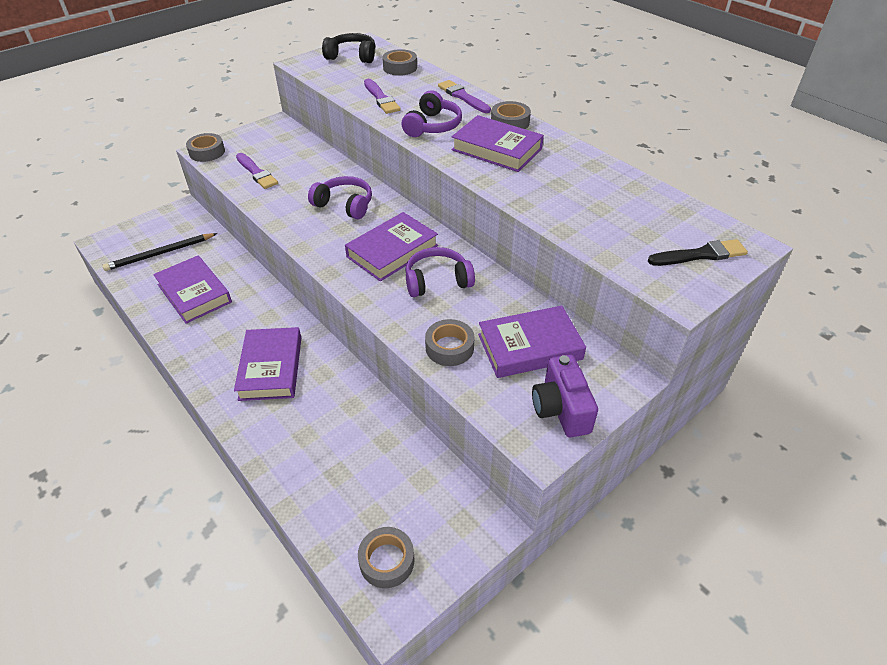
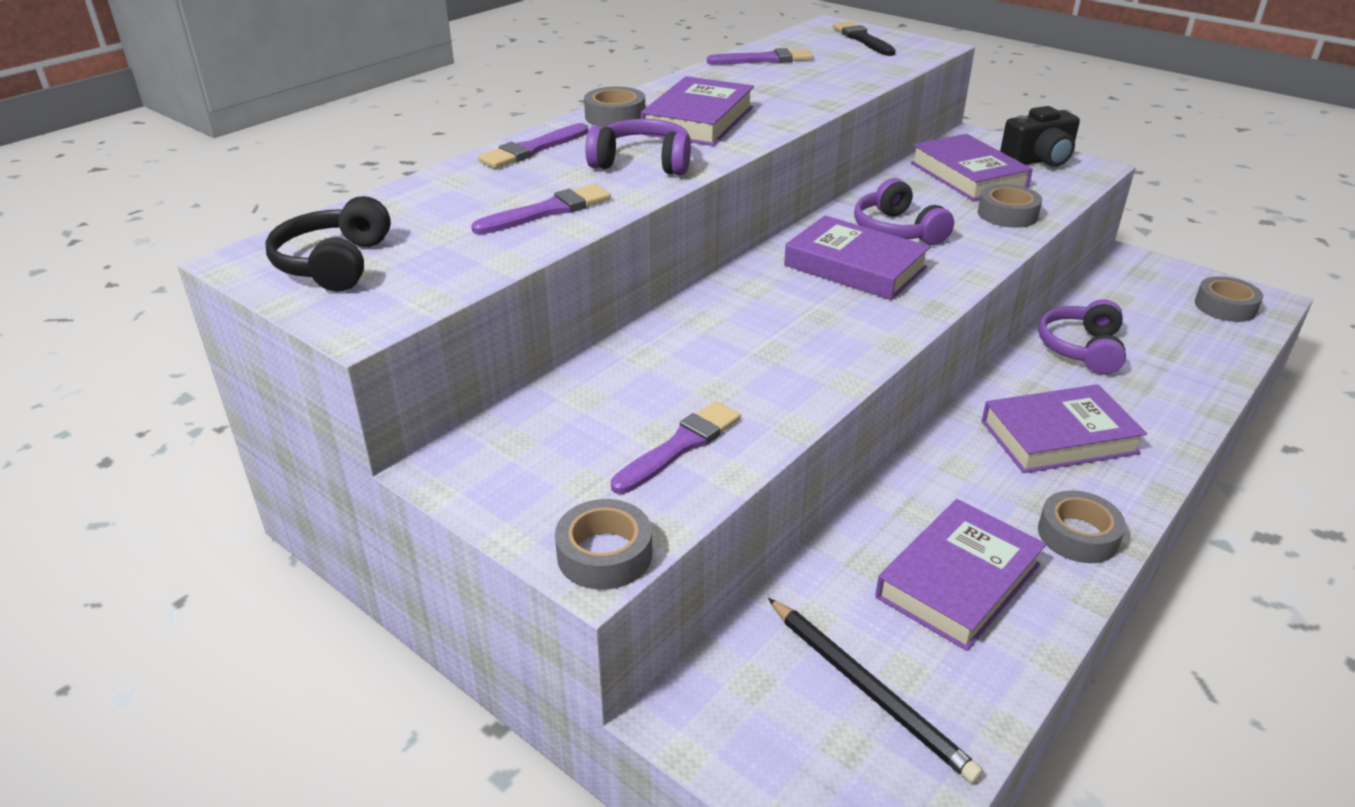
camera: 100 degrees left, 10 degrees down
purple headphones [308,176,372,219] -> purple headphones moved to [1038,299,1126,375]
grey tape [382,49,417,76] -> grey tape moved to [1038,490,1126,563]
purple camera [532,355,598,437] -> black camera [1000,106,1080,167]
none -> purple brush [707,48,814,65]

